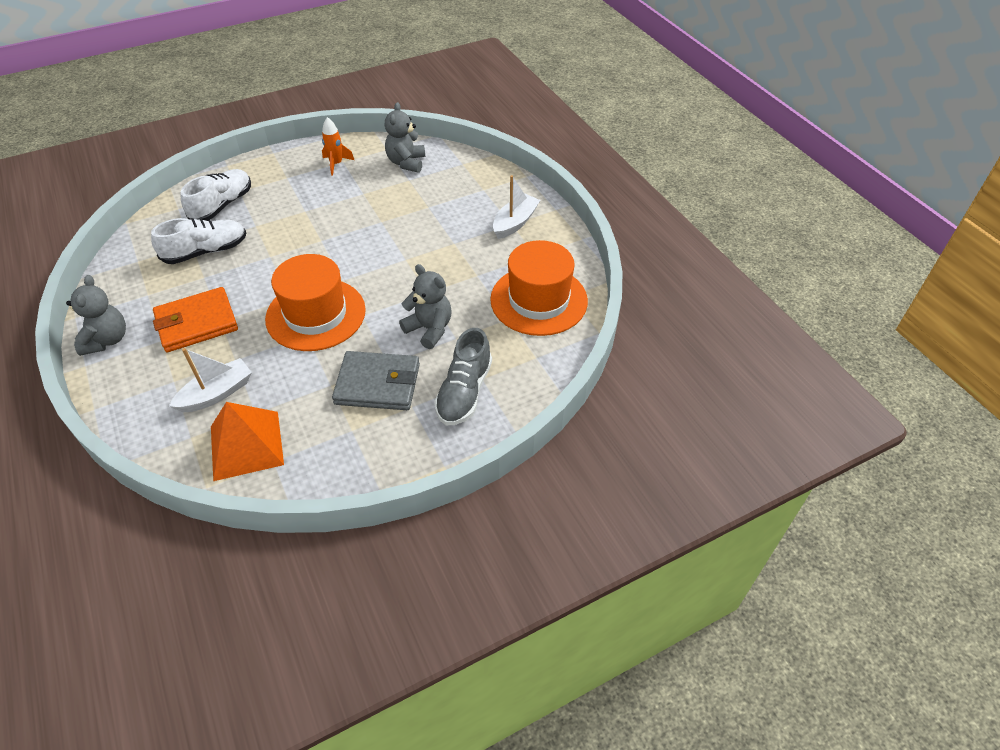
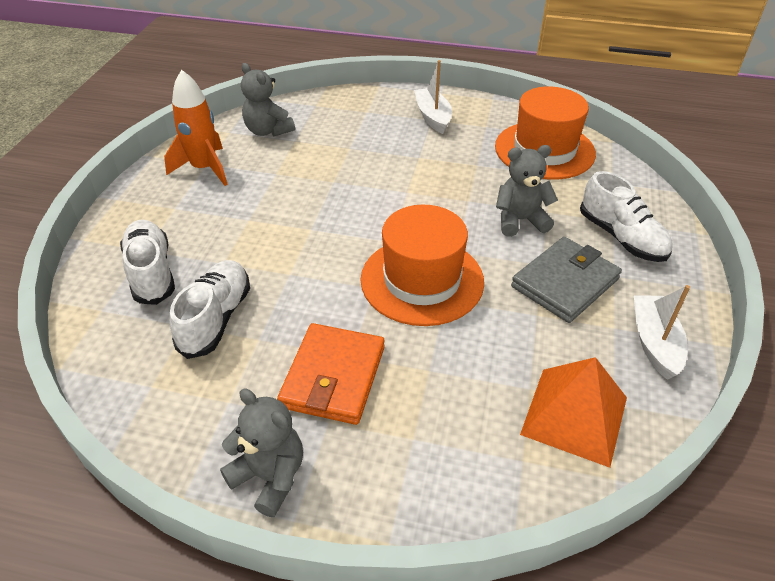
camera: 50 degrees left, 5 degrees down
white boat [169,348,252,412] -> white boat moved to [634,285,690,380]
orange rocket [322,117,354,175] -> orange rocket [164,70,228,186], size x1.60
grey shoe [434,328,492,425] -> white shoe [580,171,672,262]

